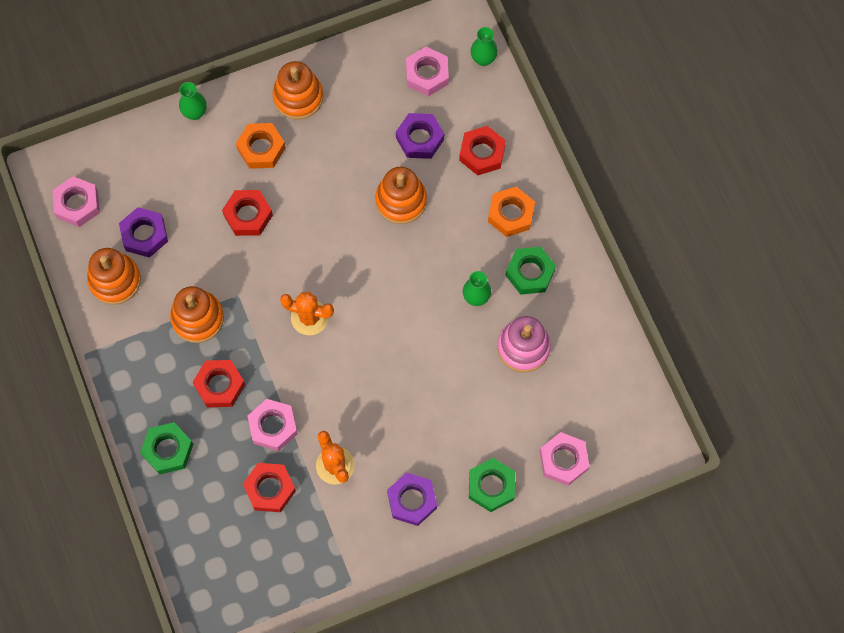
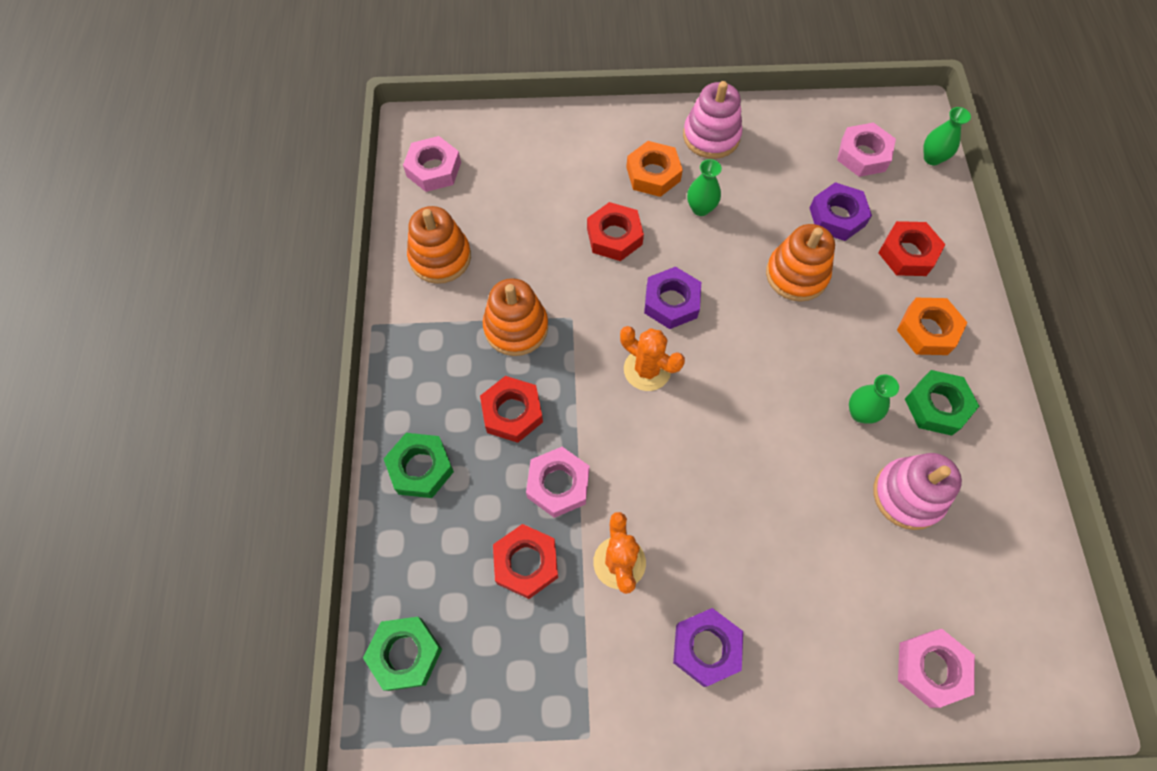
camera: 20 degrees right, 5 degrees down
purple nut [119,207,168,258] -> purple nut moved to [644,267,701,329]
green vase [179,82,207,120] -> green vase moved to [687,159,722,216]
orange stacking toy [273,61,323,119] -> pink stacking toy [683,81,742,159]
green nut [469,458,515,512] -> green nut moved to [363,617,442,691]

